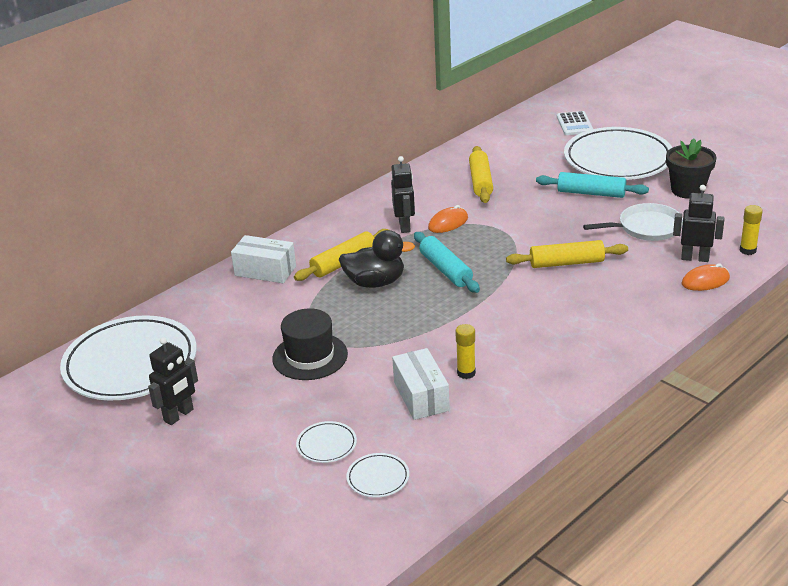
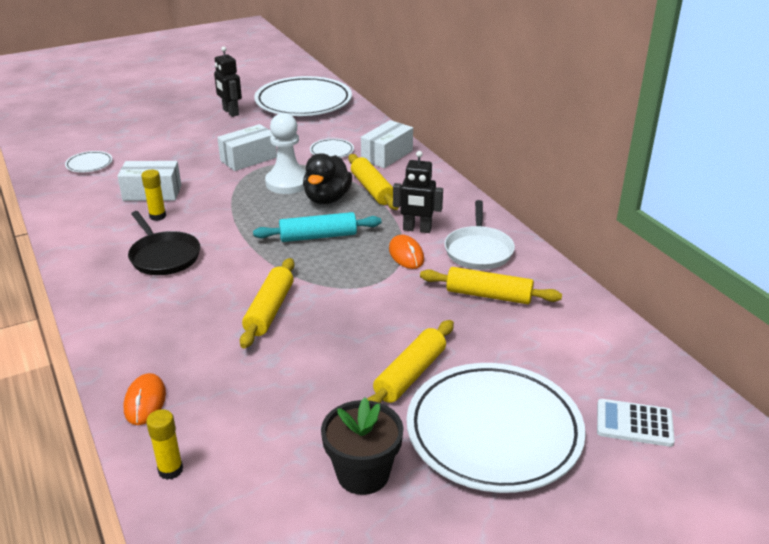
camera: 105 degrees right, 0 degrees up
black hat [272,308,348,380] -> white box [217,124,277,171]
white plate [296,421,357,463] -> white plate moved to [310,138,354,158]
turquoise rolling pin [536,172,649,198] -> yellow rolling pin [367,320,454,403]
white pan [583,203,683,241] -> white pan moved to [444,200,515,270]
black robot [673,185,724,262] -> none
none -> black pan [128,211,200,275]
none -> white pawn [265,113,306,194]

